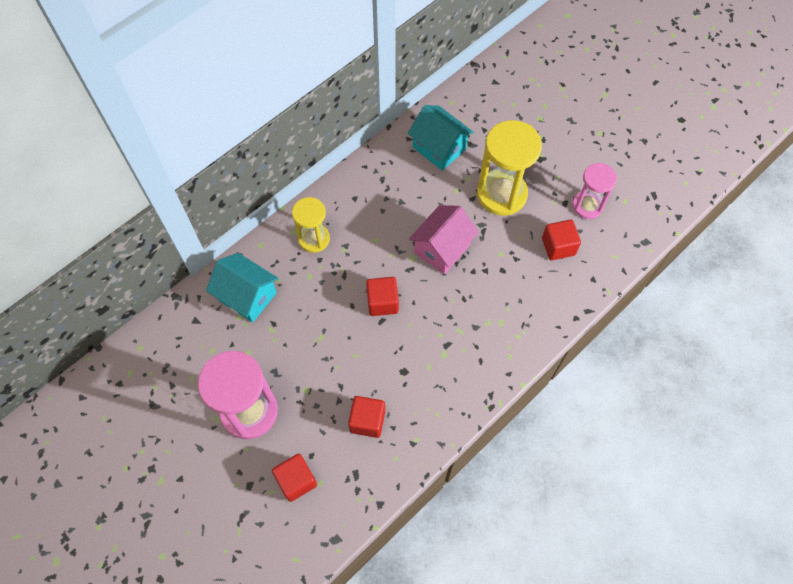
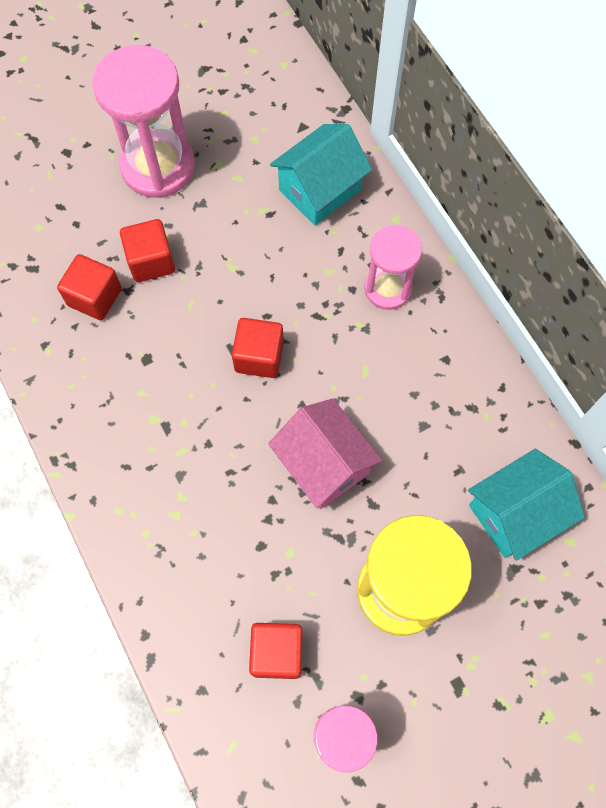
camera: 105 degrees right, 5 degrees up
red cube [272,454,317,502] -> red cube moved to [120,219,175,282]
yellow hourglass [292,197,330,253] -> pink hourglass [364,225,422,310]

